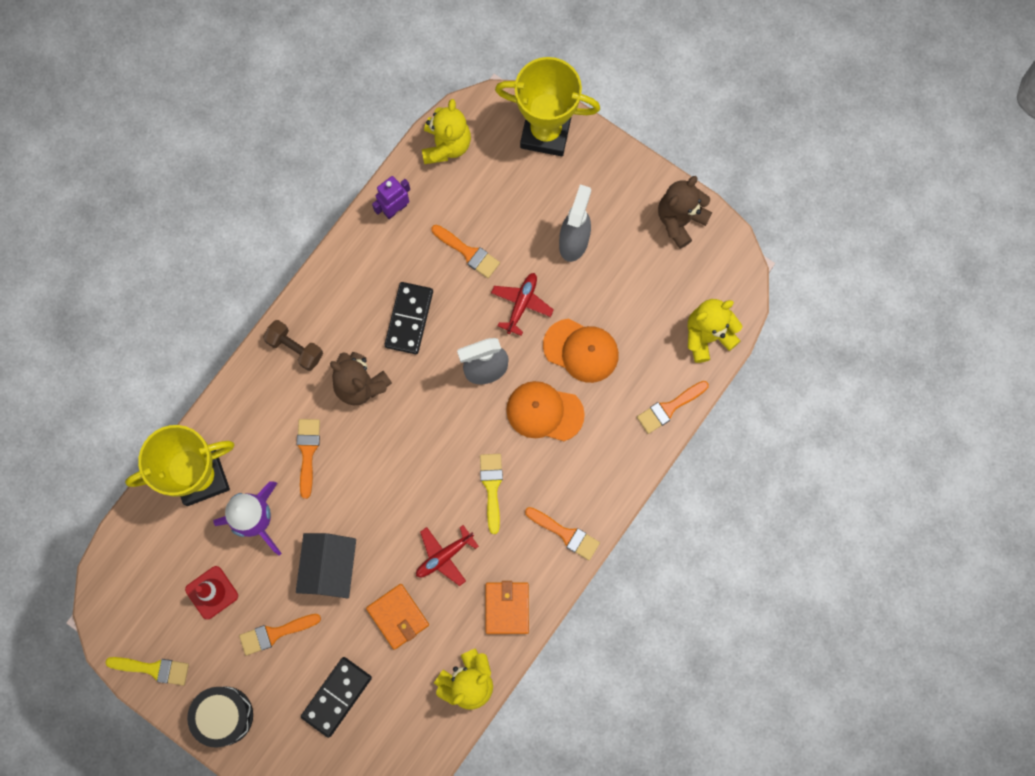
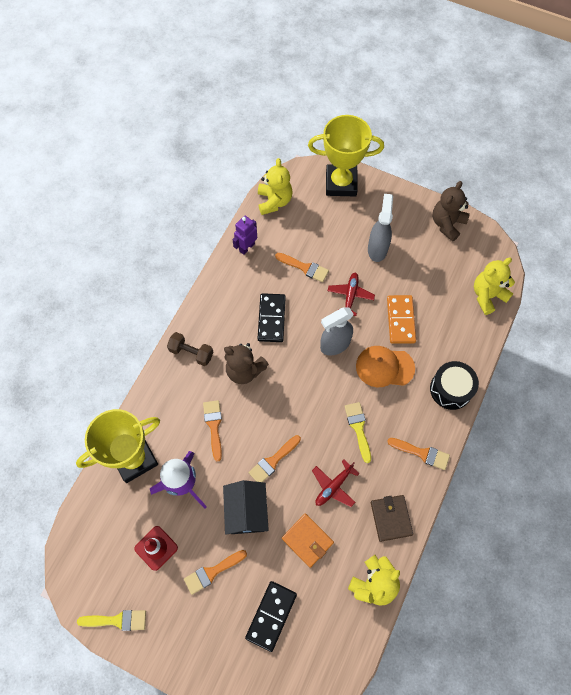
camera: 10 degrees left, 10 degrees down
black drum [187,686,253,748] -> black drum moved to [430,361,479,410]
orange wallet [485,581,529,634] -> brown wallet [371,495,413,542]
orange cap [543,319,619,383] -> orange domino [387,295,416,344]
orange brush [637,381,709,434] -> orange brush moved to [249,435,301,482]

